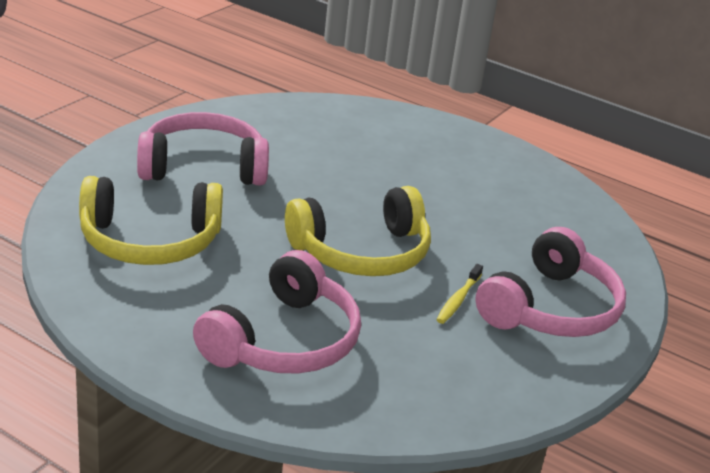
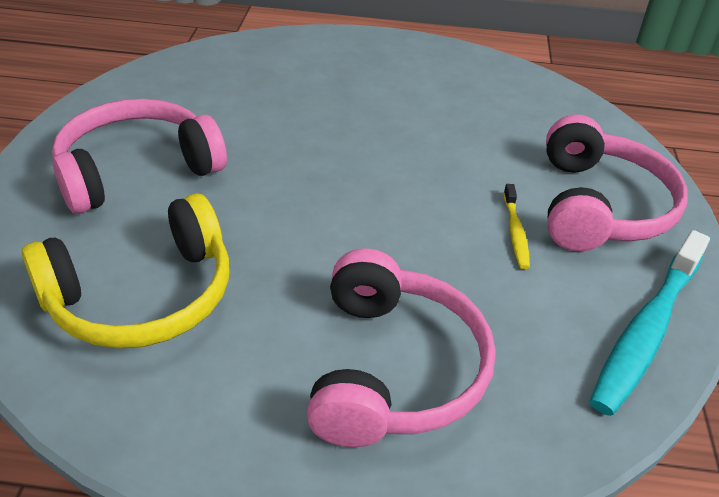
camera: 25 degrees left, 10 degrees up
yellow headphones [285,186,431,276] -> none
none -> turquoise toothbrush [589,230,710,416]

